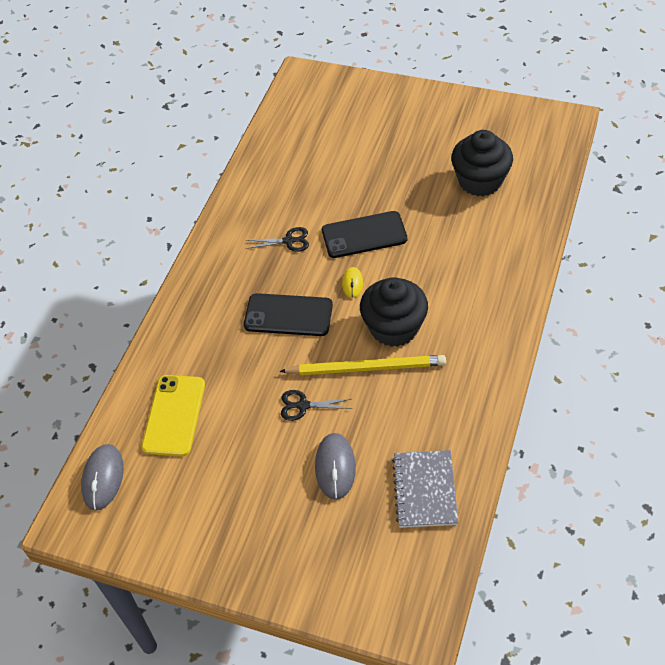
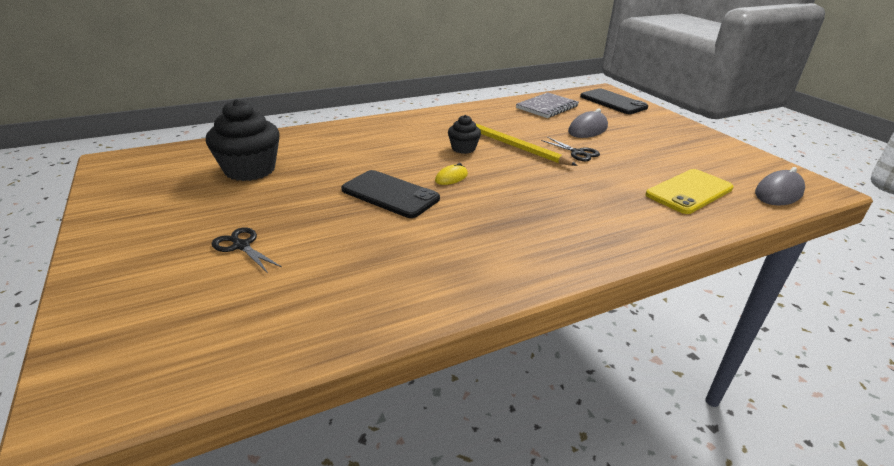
camera: 140 degrees left, 20 degrees down
black phone [244,293,333,336] -> black phone moved to [580,88,648,114]
black scissors [246,227,309,252] -> black scissors moved to [211,227,282,273]
black cupcake [360,277,428,347] -> black cupcake [448,115,481,154], size x0.54

